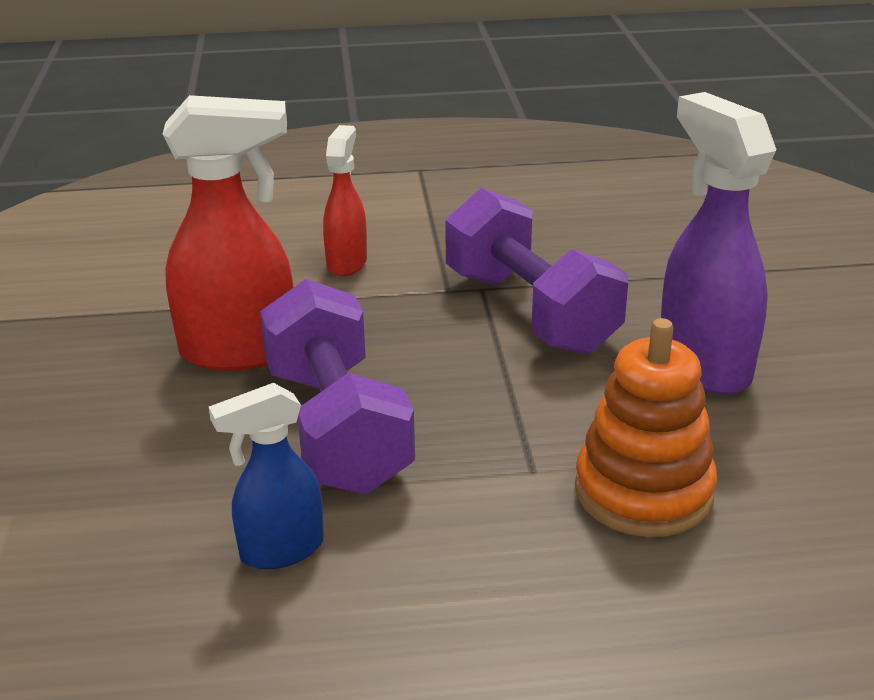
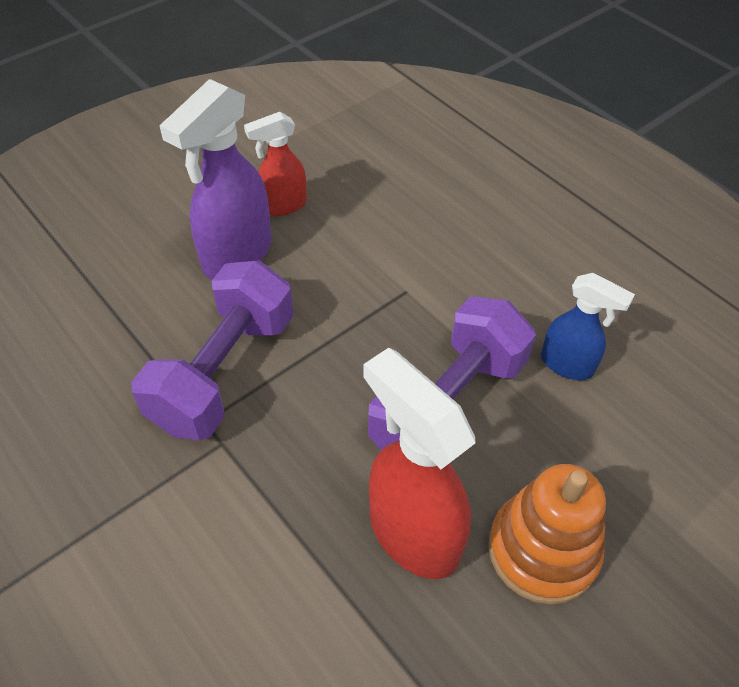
camera: 125 degrees left, 20 degrees up
red spray bottle [323,125,367,276] -> red spray bottle moved to [244,112,307,216]
orange stacking toy [575,318,717,537] -> orange stacking toy moved to [488,464,606,605]

